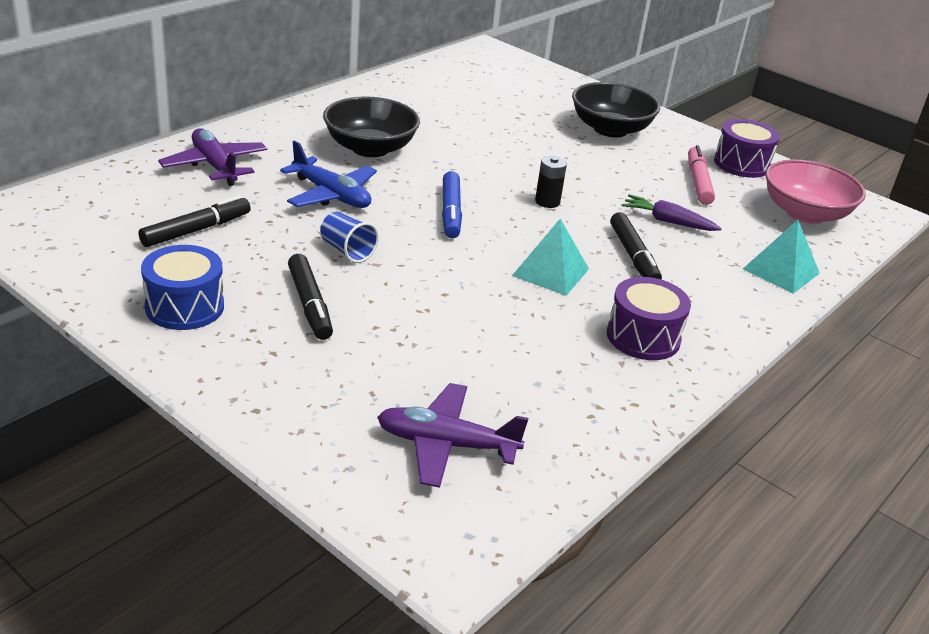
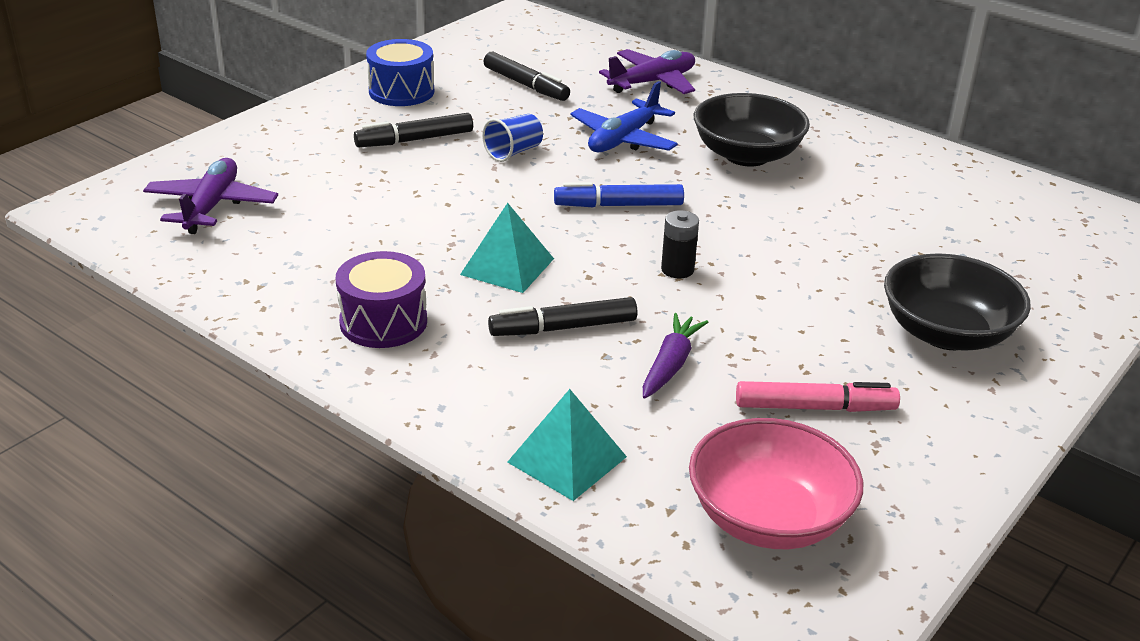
camera: 90 degrees right, 0 degrees up
purple drum [714,119,780,178] -> none

